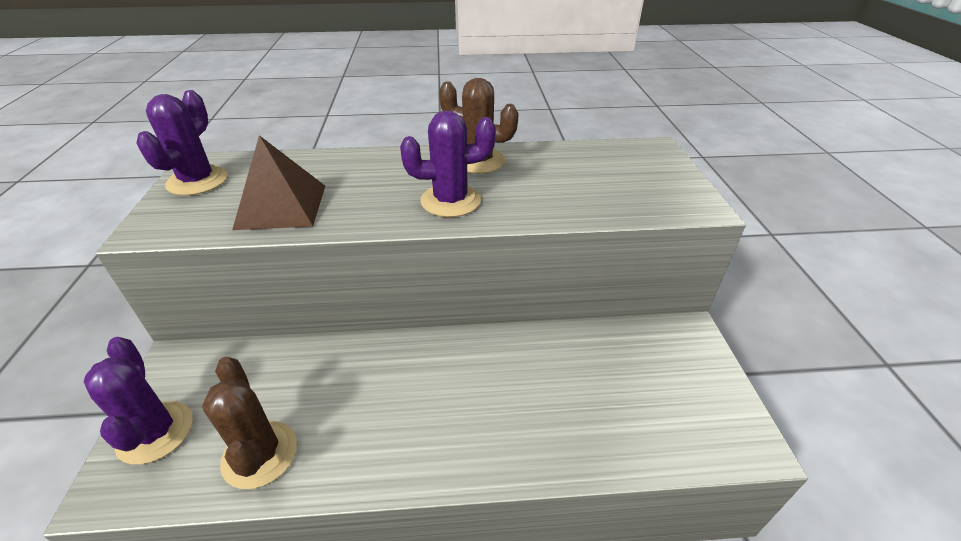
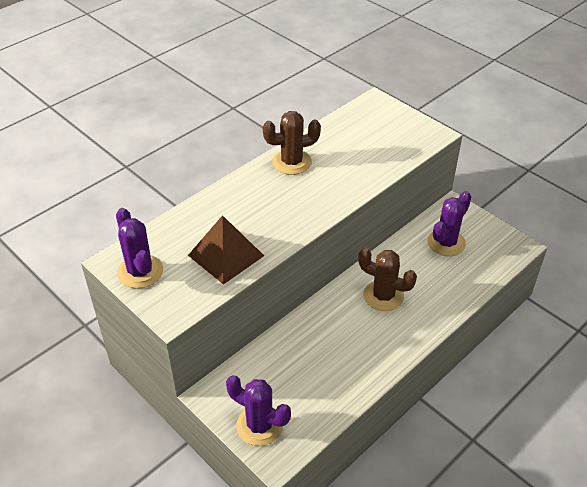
camera: 40 degrees left, 5 degrees up
brown cactus [202,357,297,489] -> brown cactus moved to [358,248,417,311]
purple cactus [400,110,496,217] -> purple cactus moved to [427,191,471,256]

